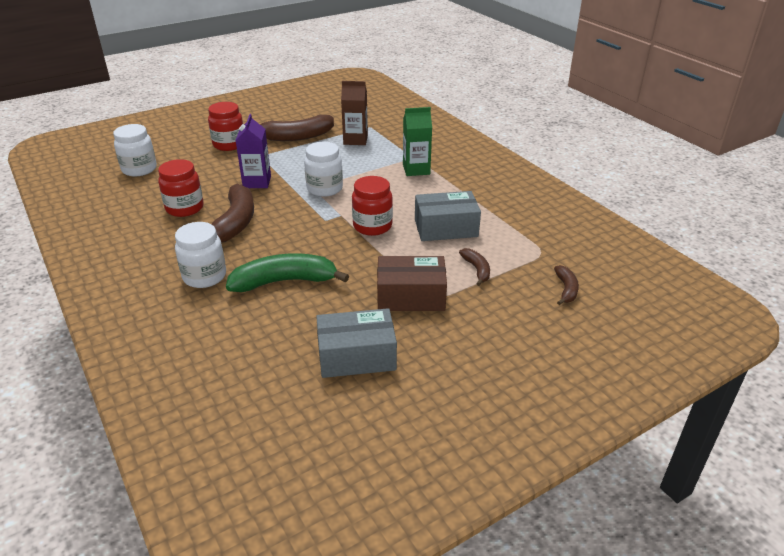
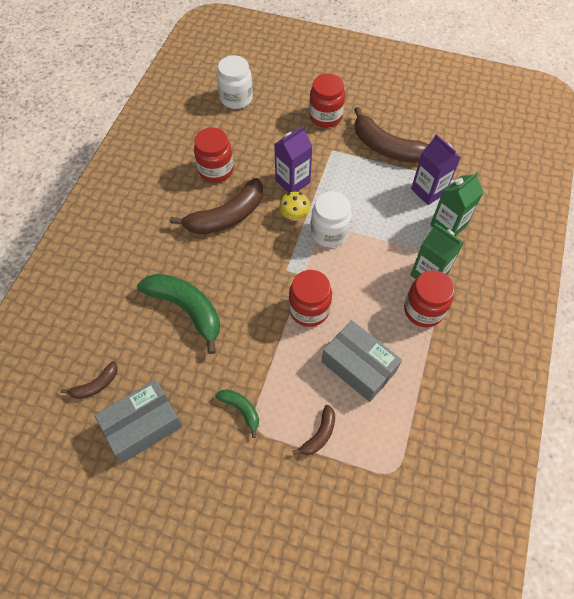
camera: 50 degrees right, 25 degrees up
white jar [175,222,226,288] -> none
grey box [316,308,397,378] -> grey box turned 75 degrees counterclockwise [95,380,183,462]
brown carton [341,81,368,145] -> purple carton [411,134,461,205]
brown box [377,256,447,311] -> green banana [215,389,259,438]
brown banana [554,265,579,305] -> brown banana moved to [61,361,118,399]
none -> yellow mushroom [279,192,310,221]
none -> red jar [404,270,454,327]
none -> green carton [430,172,483,236]

